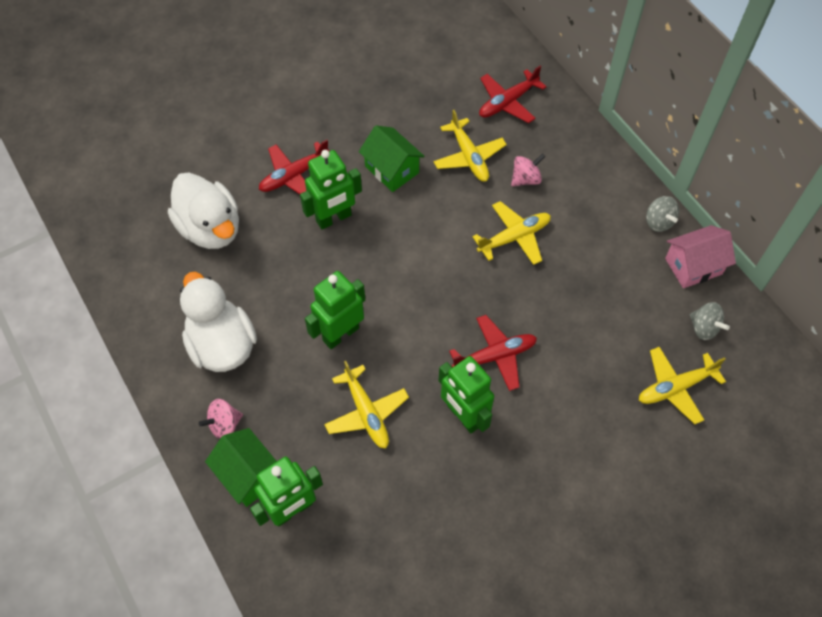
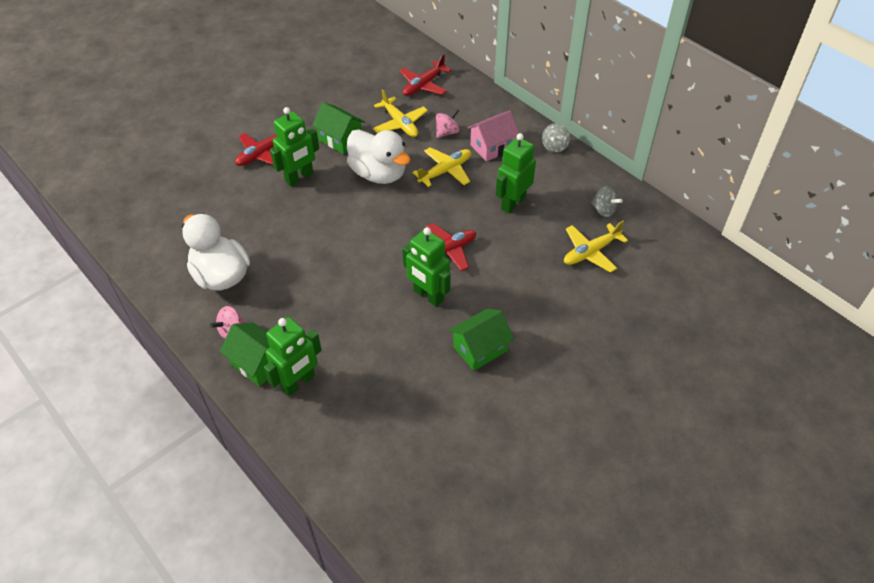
camera: 10 degrees left, 10 degrees down
white duck [168,172,239,249] -> white duck moved to [347,129,411,184]
green robot [305,271,365,349] -> green robot moved to [496,133,536,213]
yellow plane [324,361,409,448] -> none
grey spinning top [646,196,679,232] -> grey spinning top turned 60 degrees clockwise [542,123,570,153]
pink house [665,225,736,288] -> pink house moved to [467,110,519,162]
none -> green house [449,309,514,371]

